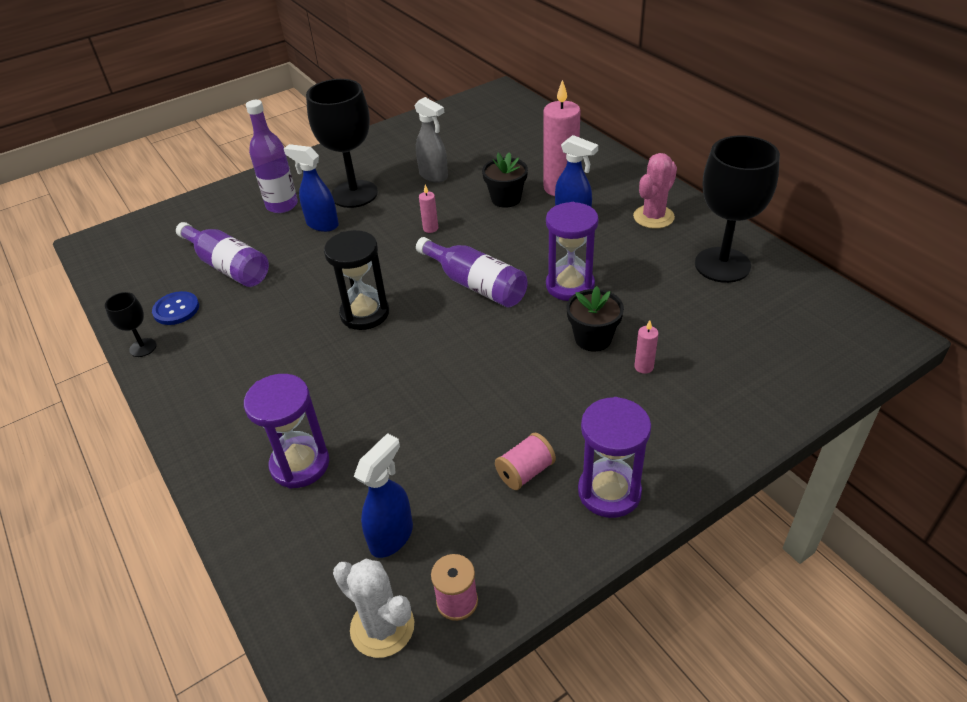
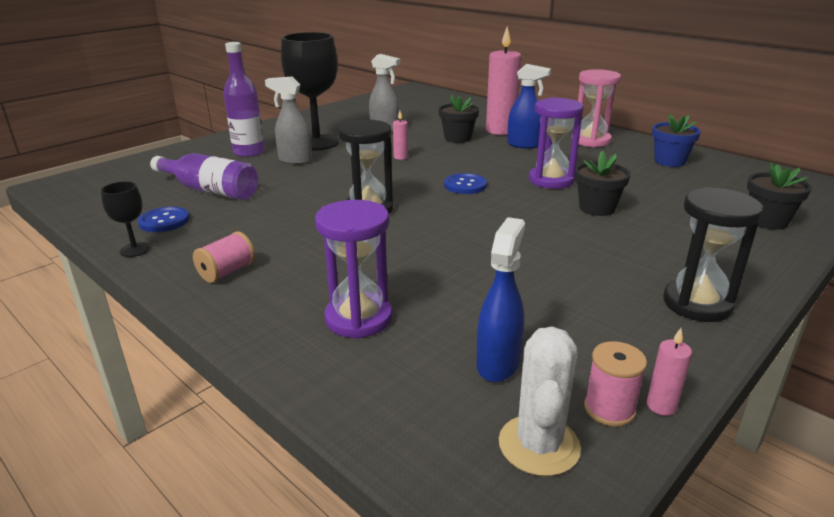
camera: 15 degrees left, 15 degrees down
blue spray bottle [284,144,339,232] -> grey spray bottle [265,77,312,165]
white cactus [333,559,414,658] -> white cactus turned 75 degrees clockwise [499,326,581,476]
purple bottle [416,237,528,308] -> blue button [444,173,487,194]
pink spool [495,433,556,490] -> pink spool moved to [193,231,255,283]
purple hourglass [578,397,651,518] -> black hourglass [663,187,763,322]
pink cactus [633,153,677,229] -> pink hourglass [572,69,621,147]
pink candle [634,320,659,374] -> pink candle moved to [647,328,692,416]
black goblet [695,136,780,283] -> blue flower pot [652,113,701,167]
none -> black flower pot [747,162,812,230]

